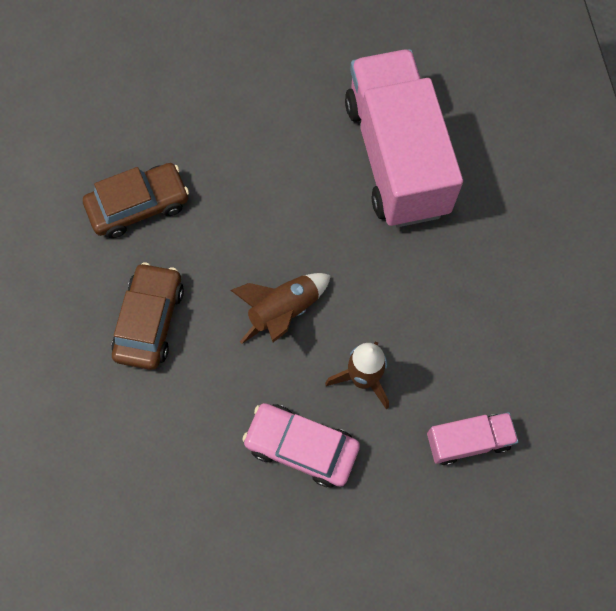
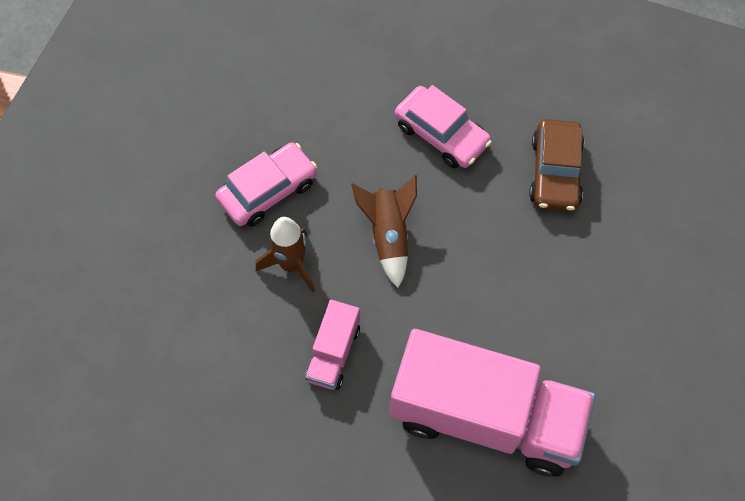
camera: 120 degrees right, 5 degrees down
brown car [112,262,184,370] -> pink car [395,85,492,168]
pink truck [427,412,518,465] -> pink truck moved to [305,300,360,390]

